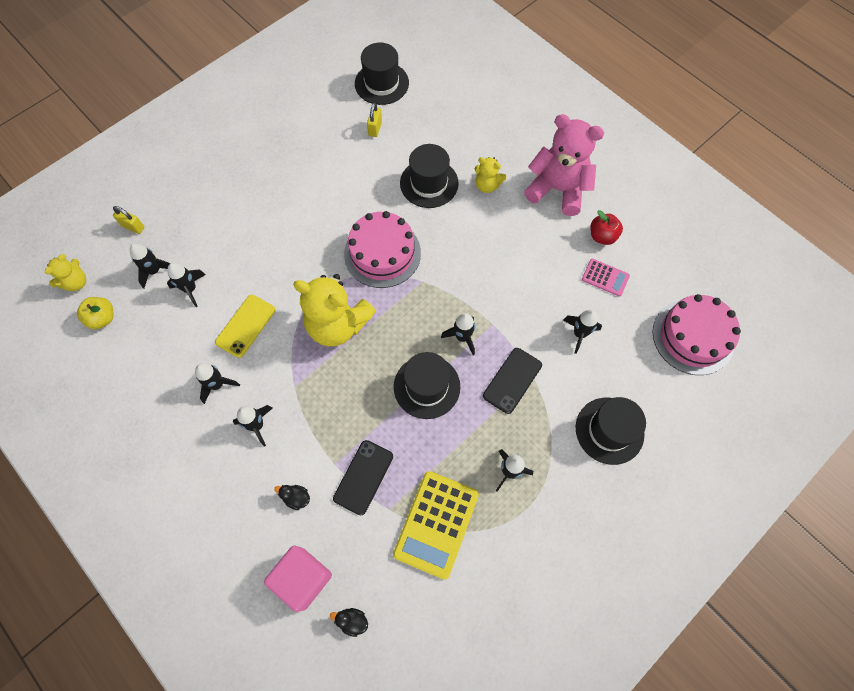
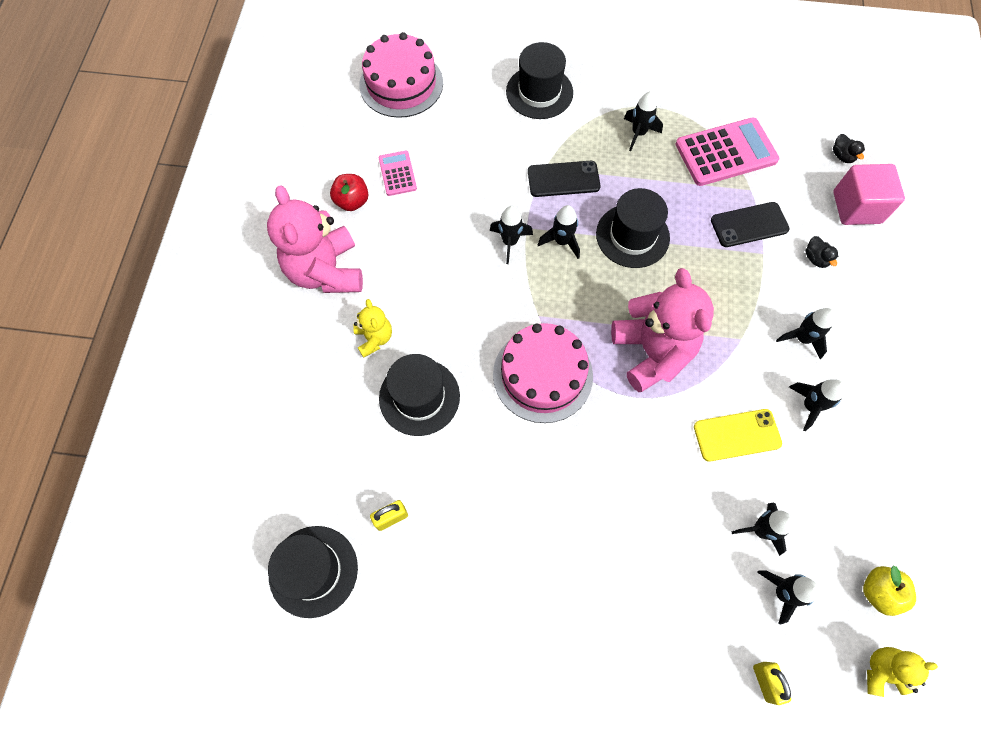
camera: 130 degrees left, 0 degrees up
yellow teddy bear [293,274,376,346] -> pink teddy bear [611,268,714,392]
yellow calculator [393,471,479,580] -> pink calculator [675,118,779,186]
black rocket [563,310,602,354] -> black rocket moved to [489,206,533,264]

